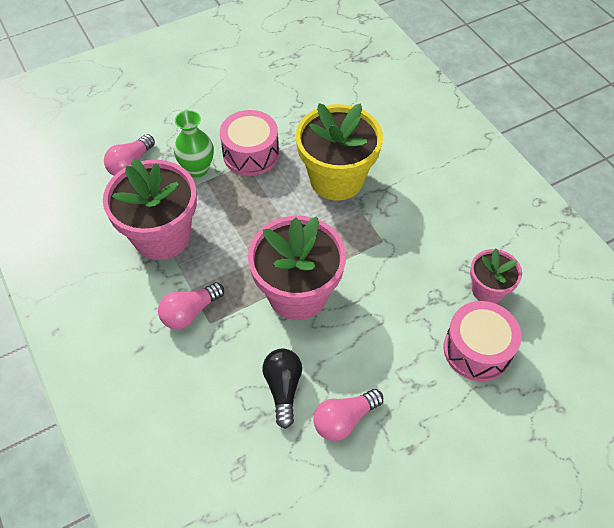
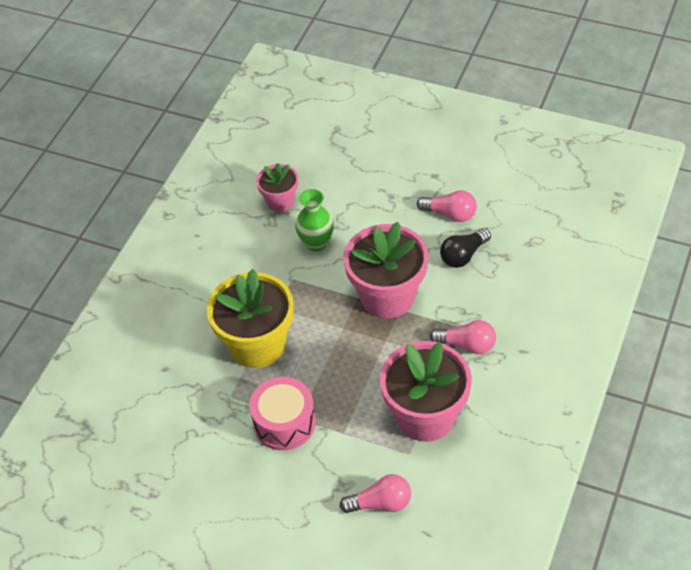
camera: 125 degrees left, 5 degrees down
green vase [174,110,214,177] -> green vase moved to [295,189,334,252]
pink drum [443,301,521,381] -> none

